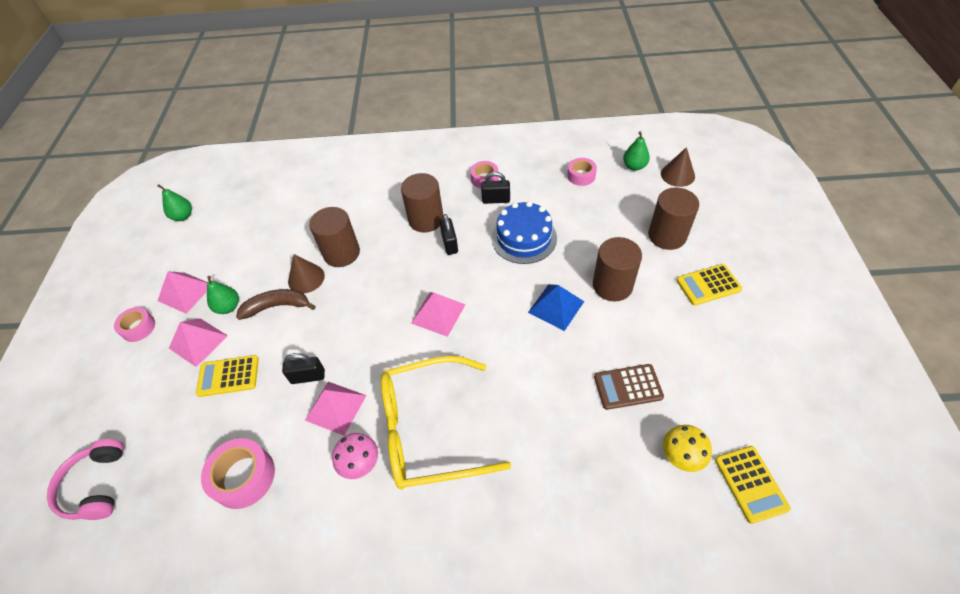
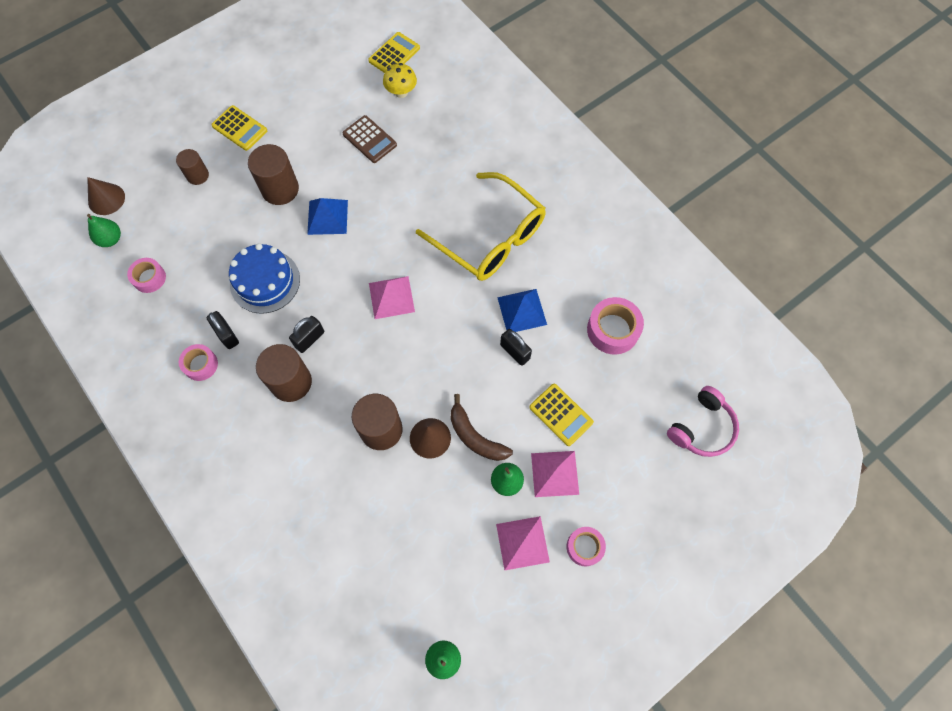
camera: 130 degrees left, 15 degrees up
pink pyramid [305,382,367,436] -> blue pyramid [497,289,547,332]
pink mushroom [332,433,378,479] -> none
brown cylinder [648,188,699,250] -> brown cylinder [176,149,209,185], size x0.60

